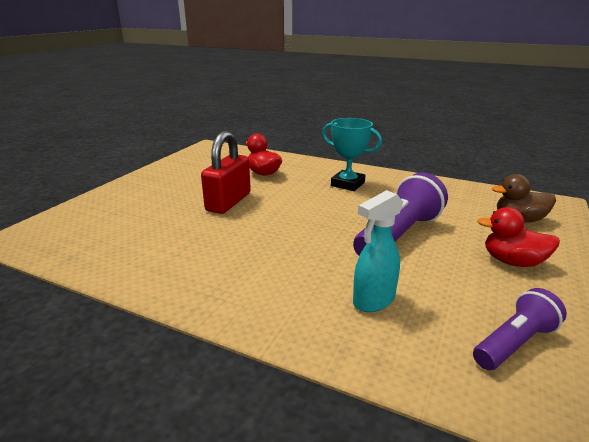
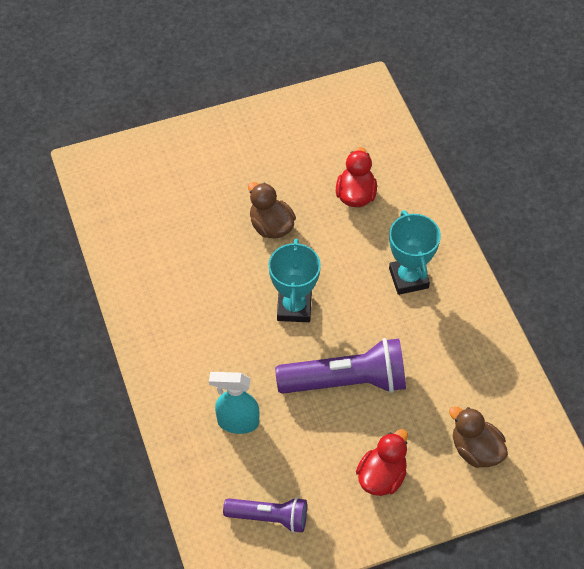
camera: 45 degrees right, 30 degrees up
red padlock [201,131,251,214] -> brown duck [248,182,296,239]
red duck [478,207,560,267] -> red duck turned 60 degrees clockwise [356,429,408,496]
none -> turquoise trophy [269,239,321,322]

